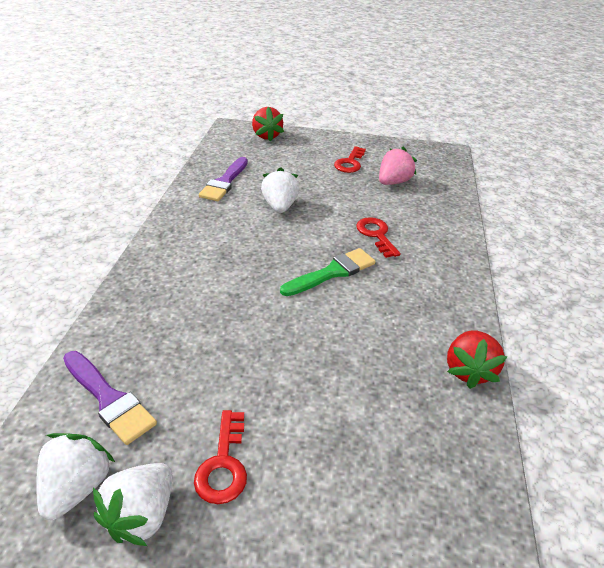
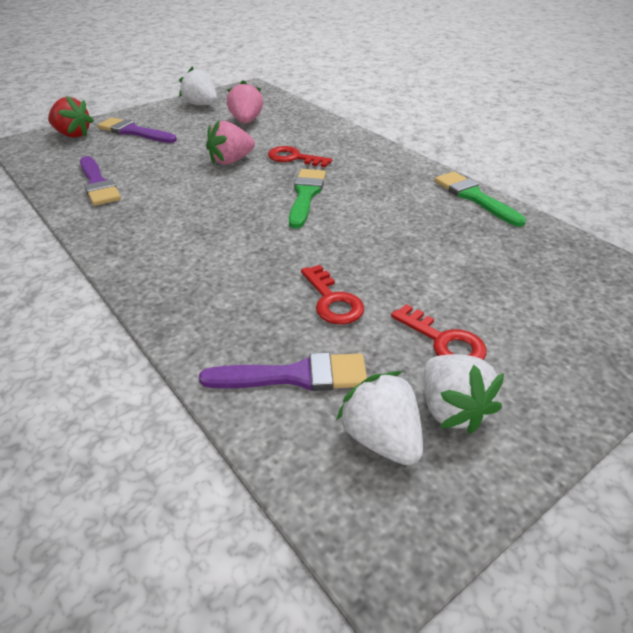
camera: 45 degrees left, 0 degrees up
white strawberry [261,167,300,213] -> white strawberry moved to [179,67,217,105]
red key [334,146,366,173] -> red key moved to [301,265,364,324]
red strawberry [447,330,508,389] -> green brush [435,172,526,227]
none -> purple brush [97,117,177,143]
none -> pink strawberry [206,120,255,165]

